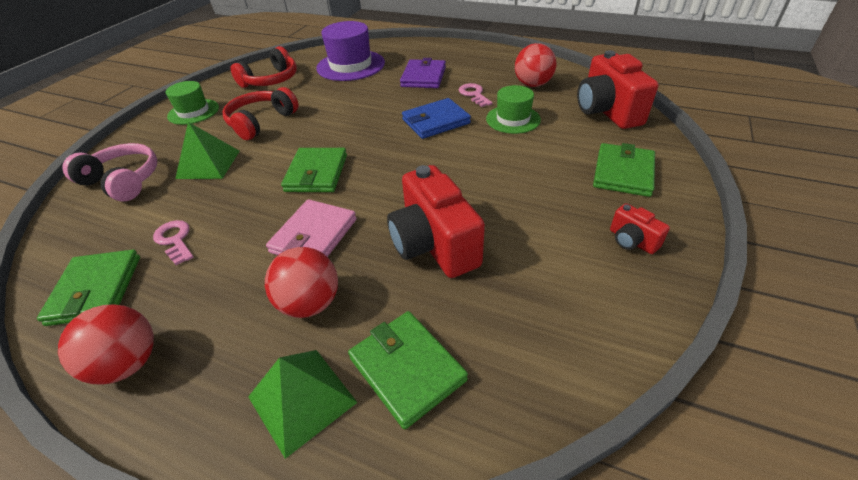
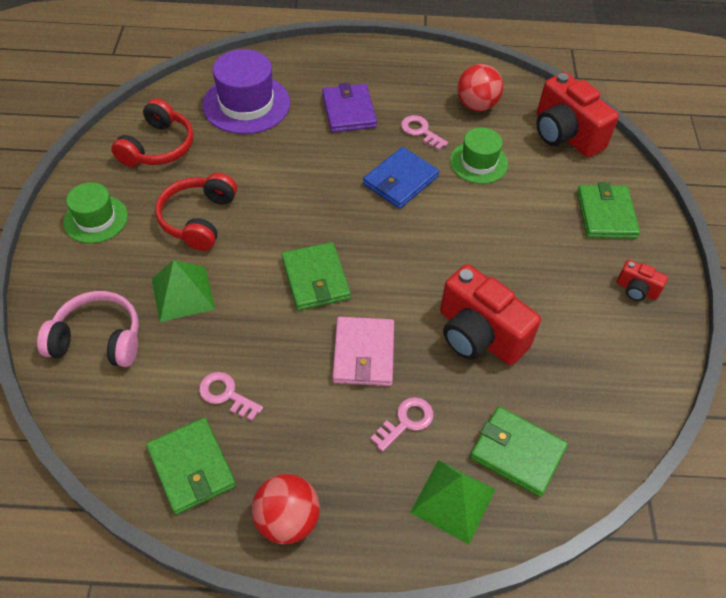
camera: 25 degrees left, 10 degrees up
red ball [265,247,338,318] -> pink key [371,397,433,452]

